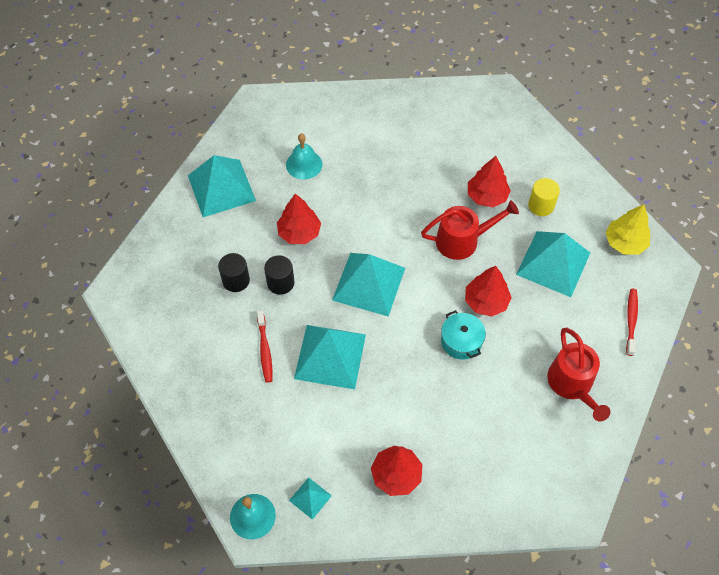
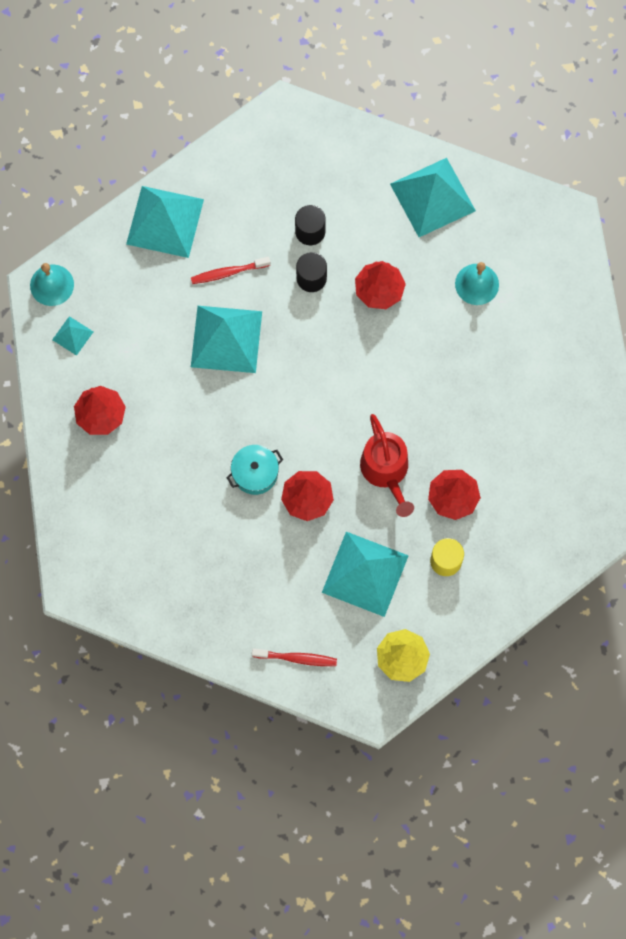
camera: 85 degrees right, 15 degrees up
turquoise pyramid [332,253,405,317] -> turquoise pyramid moved to [126,186,204,258]
red watering can [547,328,610,422] -> none

